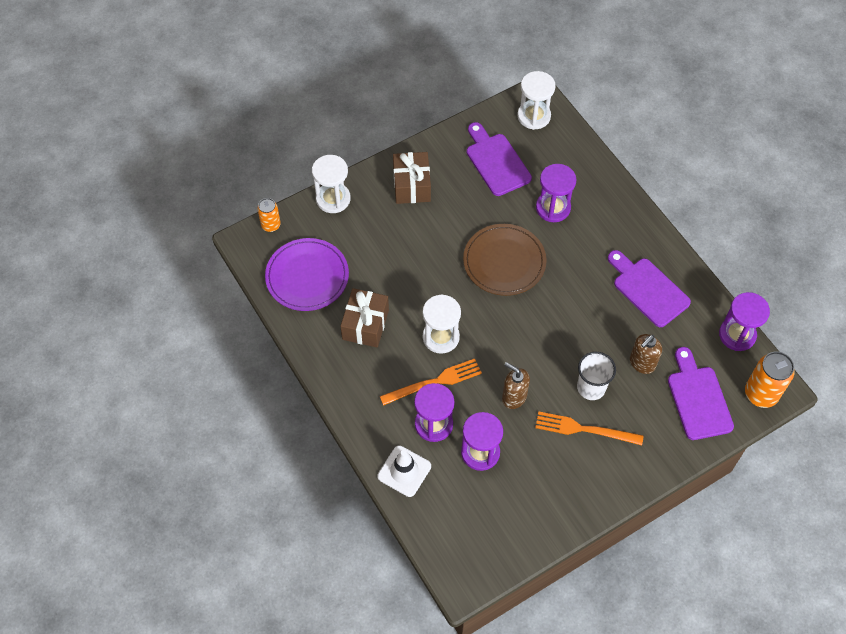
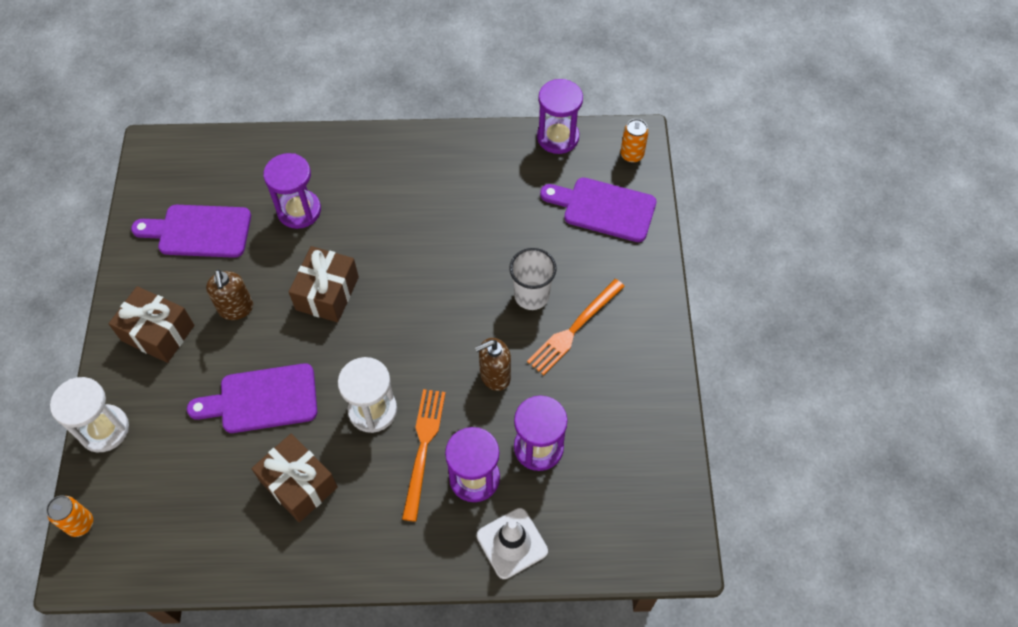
camera: 60 degrees left, 0 degrees up
purple plate [265,238,349,311] -> none
brown plate [463,224,547,296] -> brown gift [289,246,359,322]
white hourglass [517,71,556,130] -> none
purple cutting board [608,250,691,327] -> purple cutting board moved to [187,363,317,433]
brown soap dispenser [630,334,662,374] -> brown soap dispenser moved to [206,270,253,320]
orange can [745,351,795,408] -> orange can [621,119,649,163], size x0.60

